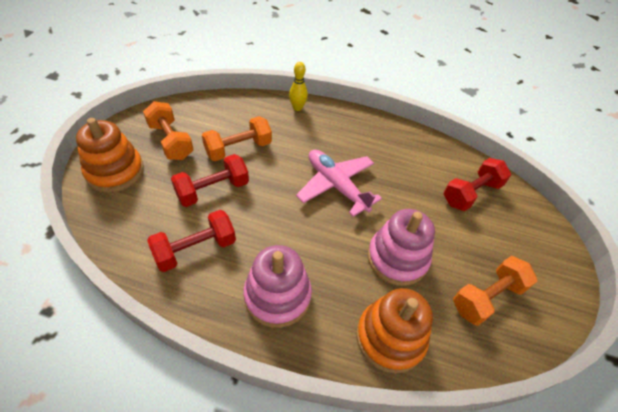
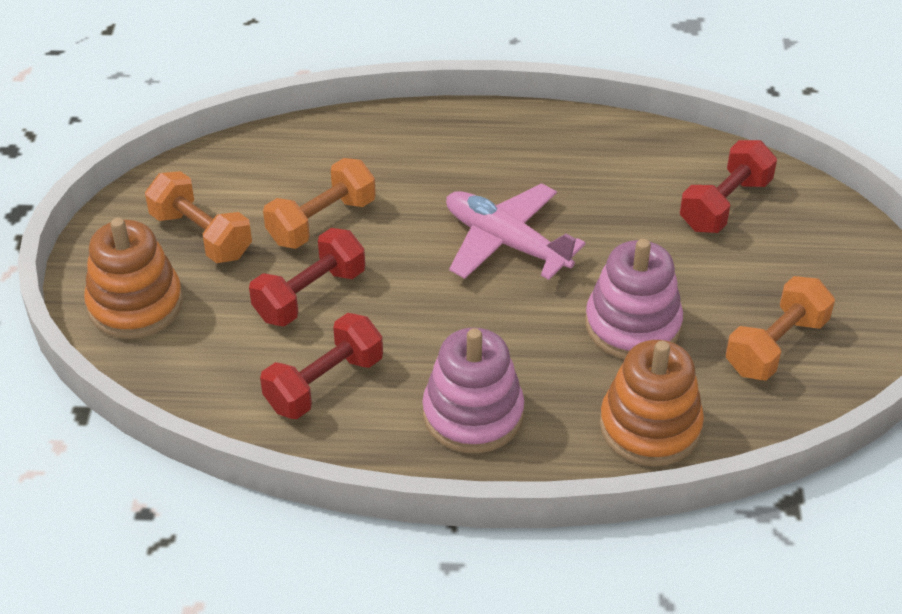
camera: 10 degrees left, 5 degrees down
yellow bowling pin [289,62,308,111] -> none

